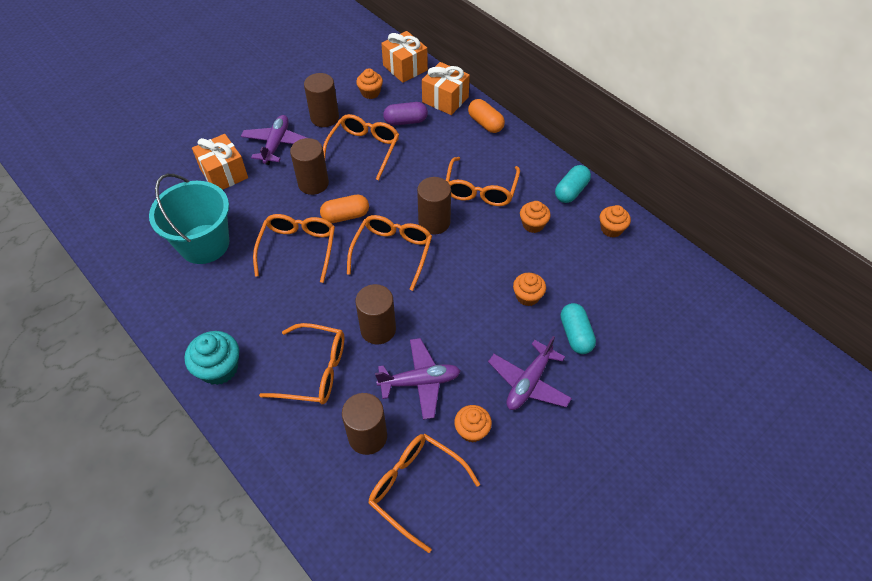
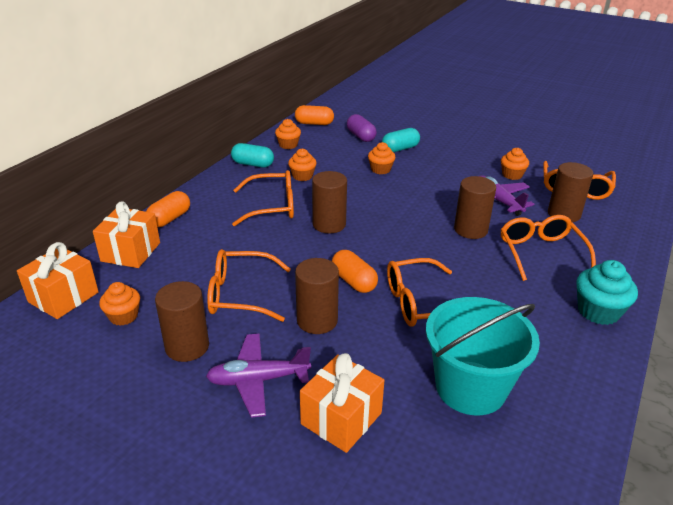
camera: 110 degrees left, 20 degrees down
orange glasses [347,215,432,291] -> none
purple capsule [383,102,428,126] -> purple capsule moved to [347,114,377,142]
purple plane [488,336,572,410] -> none
none -> orange capsule [295,105,334,125]

